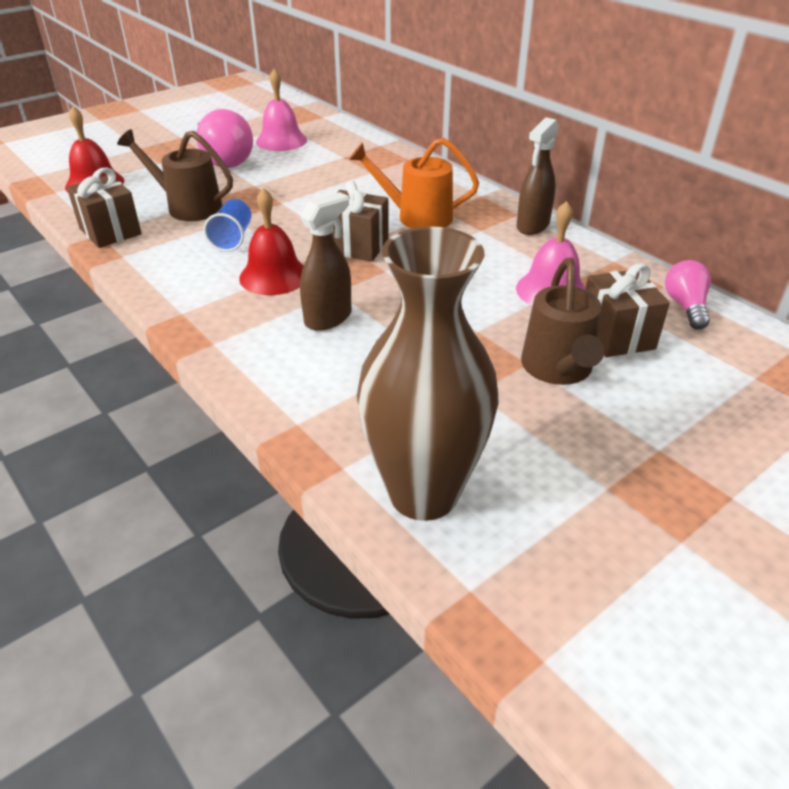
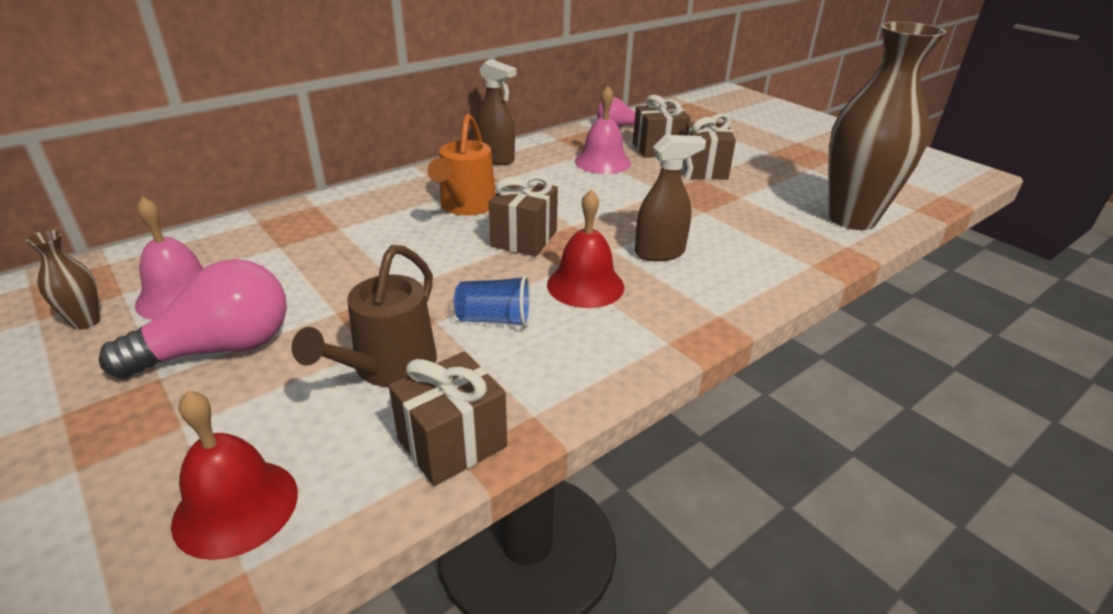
camera: 90 degrees left, 5 degrees down
brown spray bottle [300,192,351,331] -> brown spray bottle turned 120 degrees clockwise [635,135,706,261]
brown watering can [521,258,604,385] -> brown gift [683,113,736,180]
none -> brown vase [26,230,100,330]

